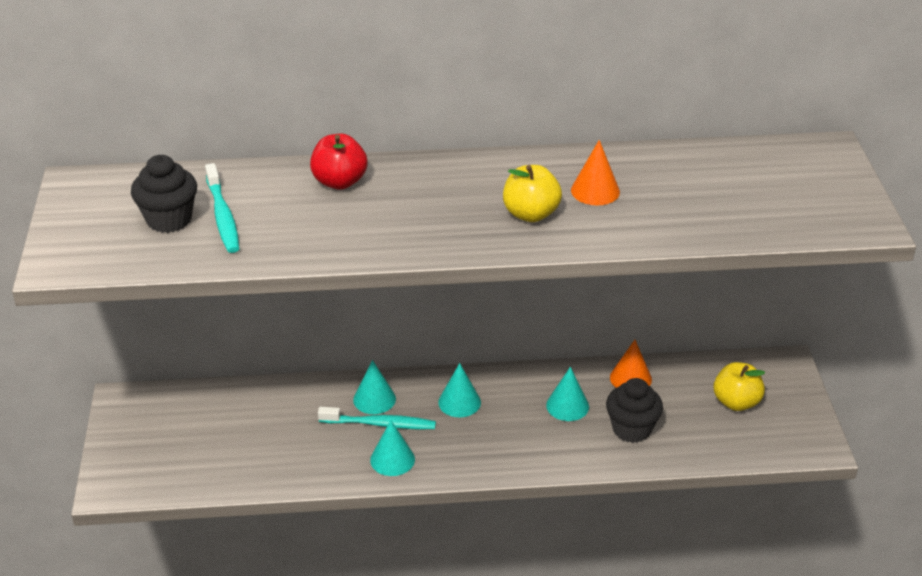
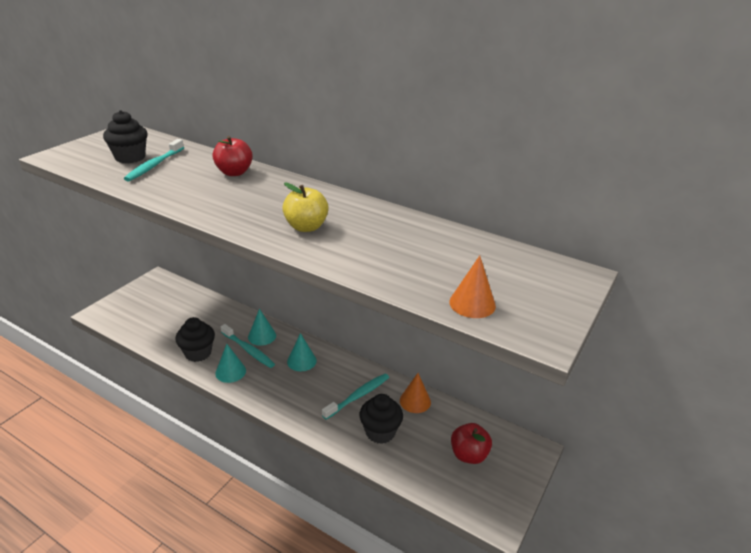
camera: 35 degrees right, 5 degrees down
turquoise cone [546,367,589,421] -> turquoise toothbrush [322,374,389,420]
orange cone [571,140,620,205] -> orange cone moved to [449,256,496,318]
yellow apple [713,362,765,411] -> red apple [451,423,492,464]
none -> black cupcake [175,317,215,362]

